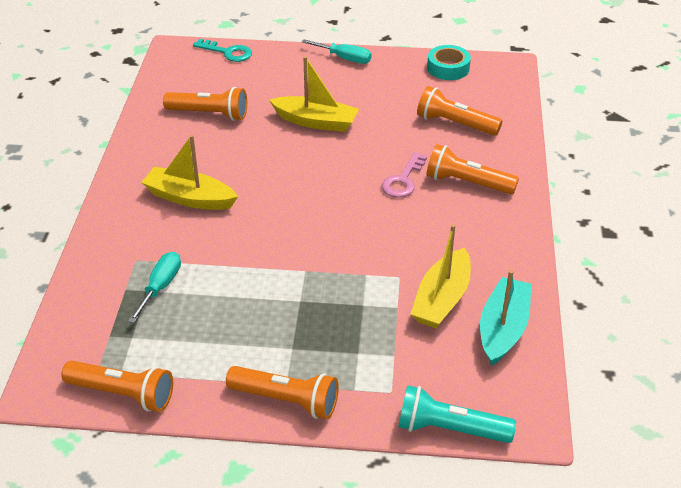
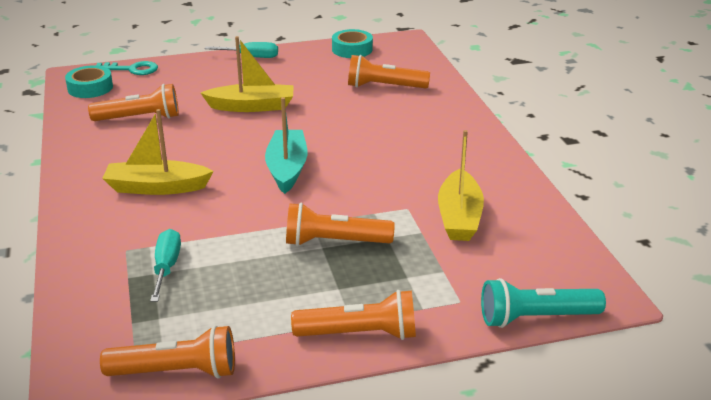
camera: 20 degrees left, 10 degrees down
pink key [382,152,427,198] -> none
orange flashlight [426,144,519,194] -> orange flashlight moved to [286,203,395,246]
turquoise boat [480,270,531,366] -> turquoise boat moved to [265,97,308,194]
none -> turquoise tape [65,65,113,98]

